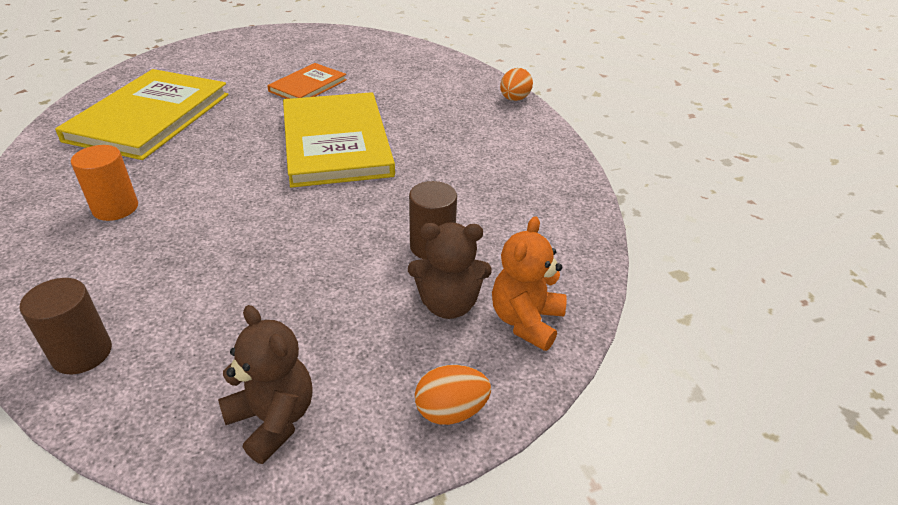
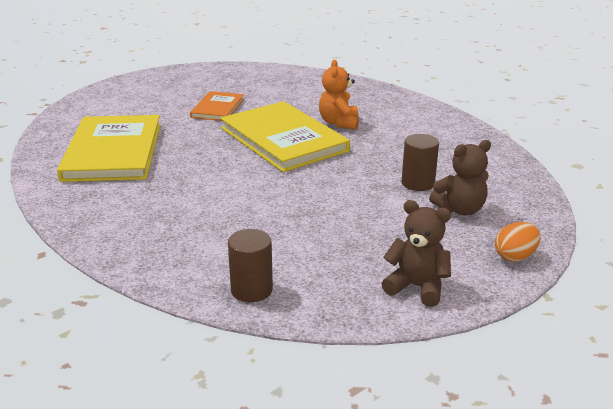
camera: 20 degrees left, 10 degrees down
orange cylinder [71,145,138,221] -> none
orange teddy bear [492,216,567,351] -> orange teddy bear moved to [319,60,359,130]
orange egg [500,68,533,101] -> none

